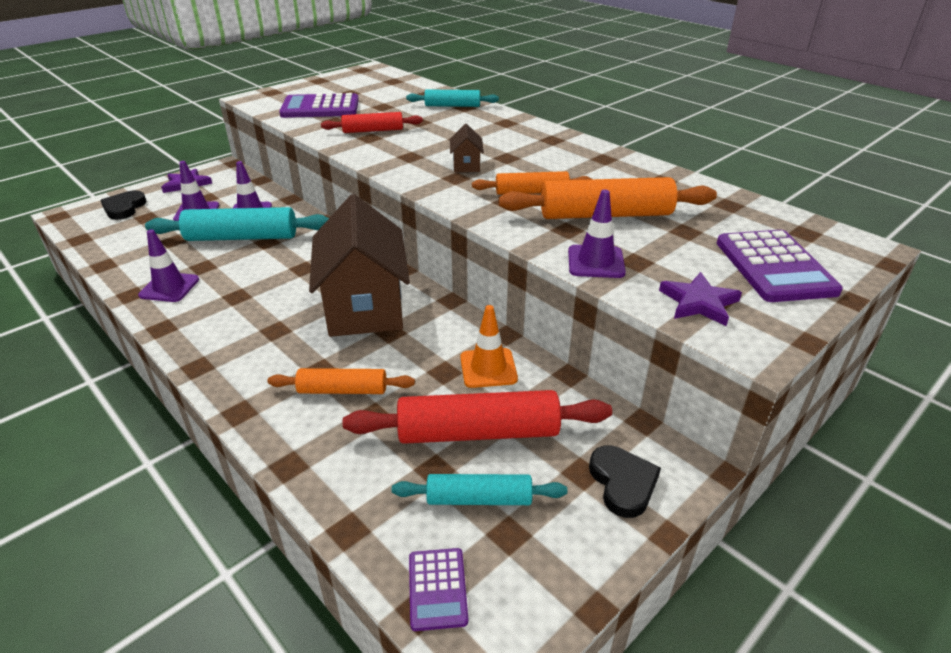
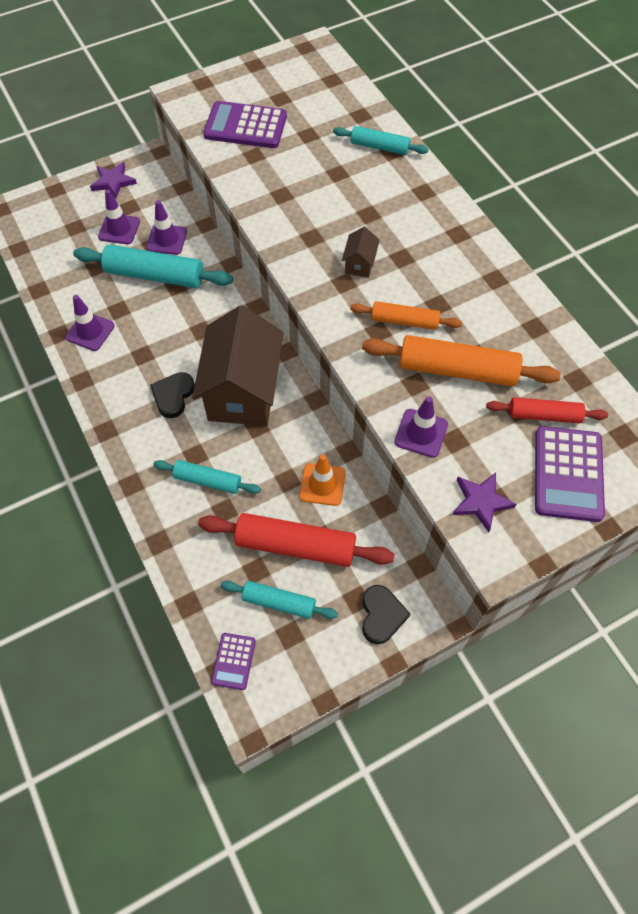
camera: 15 degrees right, 25 degrees up
black heart [100,190,147,220] -> black heart moved to [150,372,195,418]
orange rolling pin [268,368,415,394] -> turquoise rolling pin [153,460,261,494]
red rolling pin [321,112,423,133] -> red rolling pin moved to [486,397,608,423]

